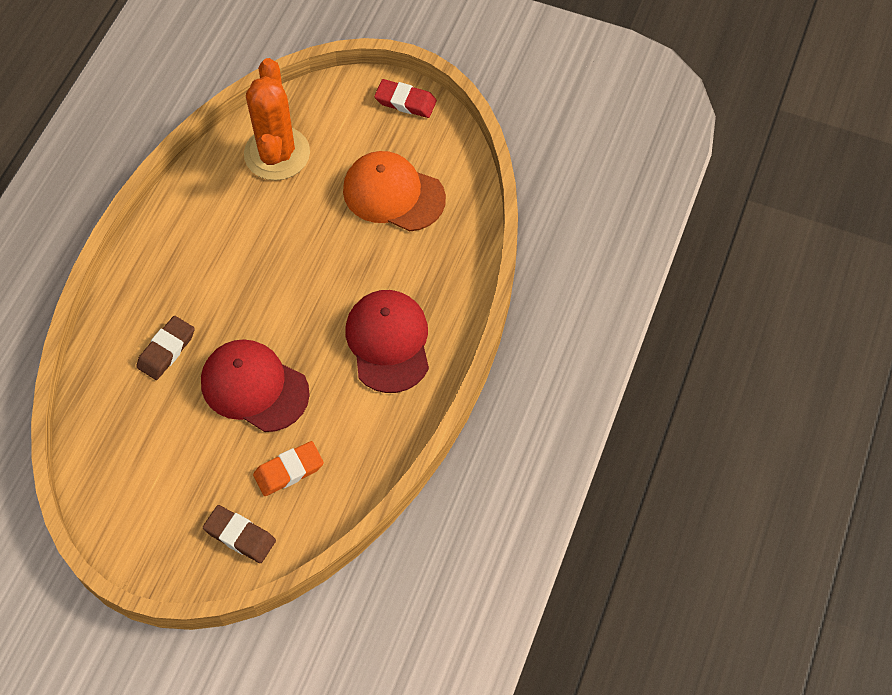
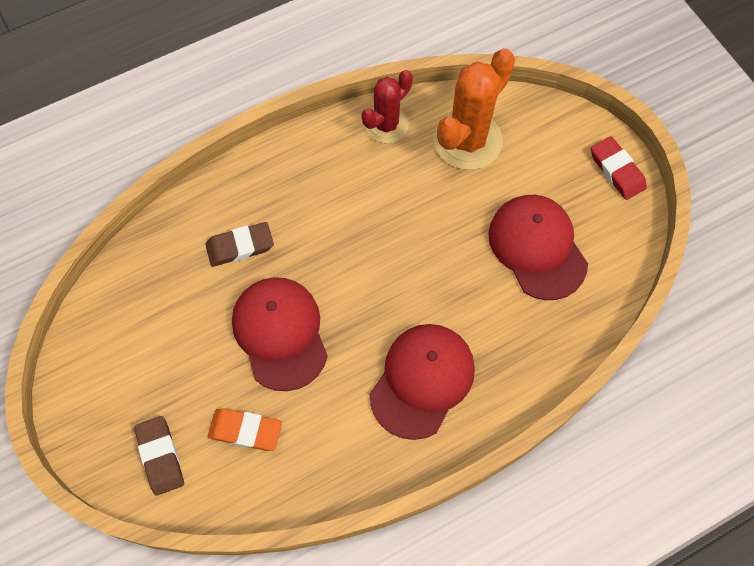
camera: 40 degrees right, 5 degrees up
orange cap [343,151,446,231] -> red cap [488,195,588,300]
none -> red cactus [361,70,413,143]

